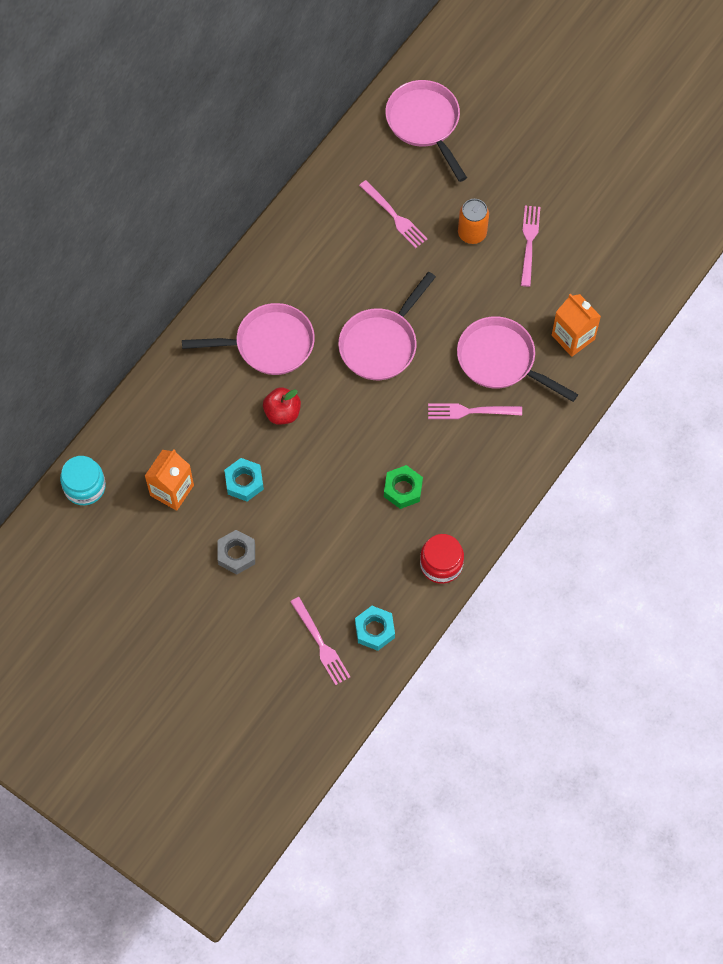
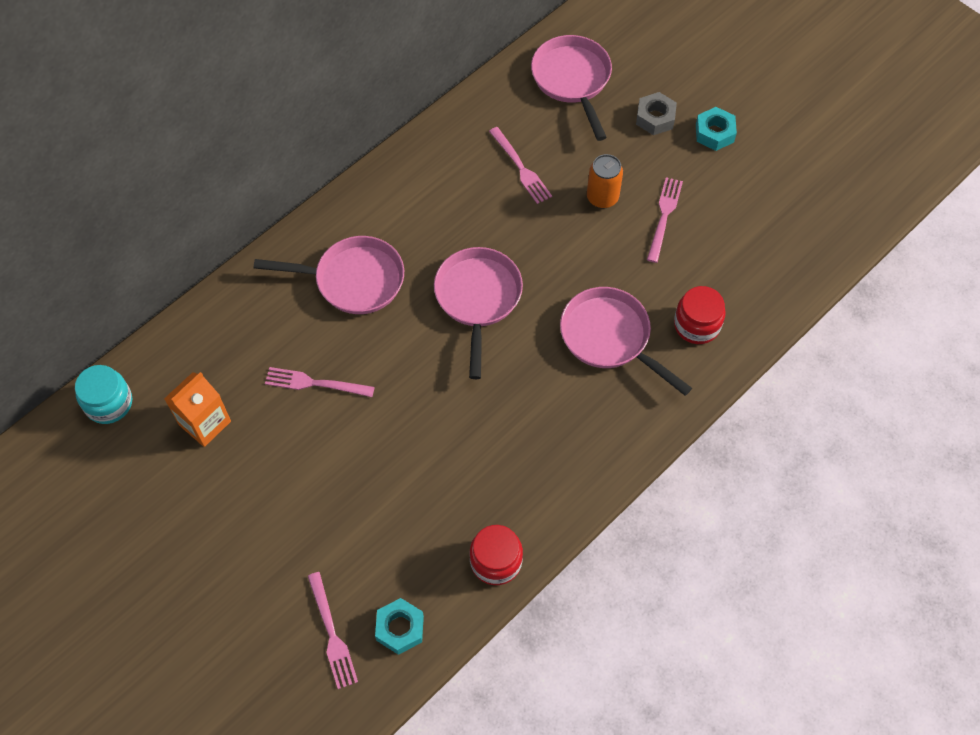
camera: 10 degrees right, 5 degrees down
grey nut [218,530,255,574] -> grey nut moved to [636,92,677,135]
turquoise nut [224,458,264,501] -> turquoise nut moved to [696,107,737,151]
red apple [263,387,301,424] -> none
pink pan [338,272,436,380] -> pink pan turned 135 degrees clockwise [434,247,523,379]
green nut [384,465,423,509] -> none
pink fork [428,403,522,419] -> pink fork moved to [265,367,375,397]
orange carton [552,294,601,357] -> red jar [674,286,726,344]

